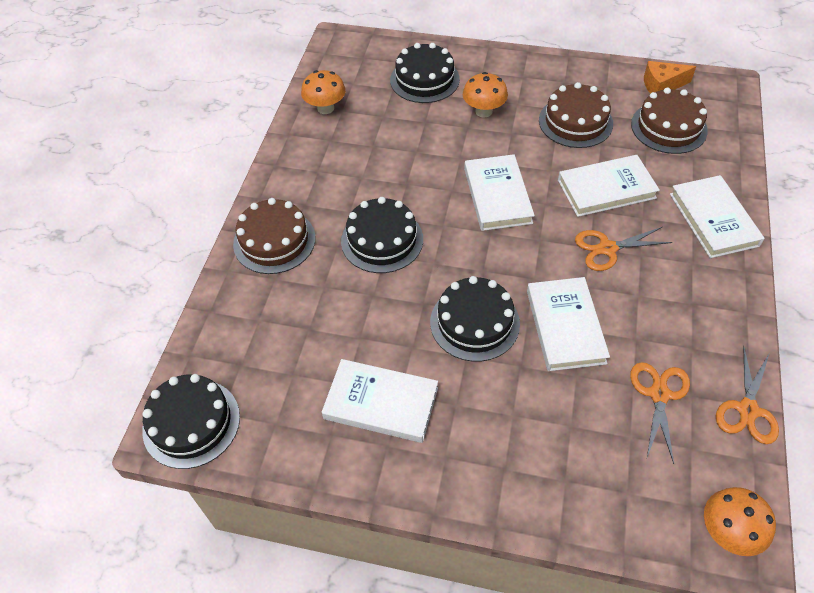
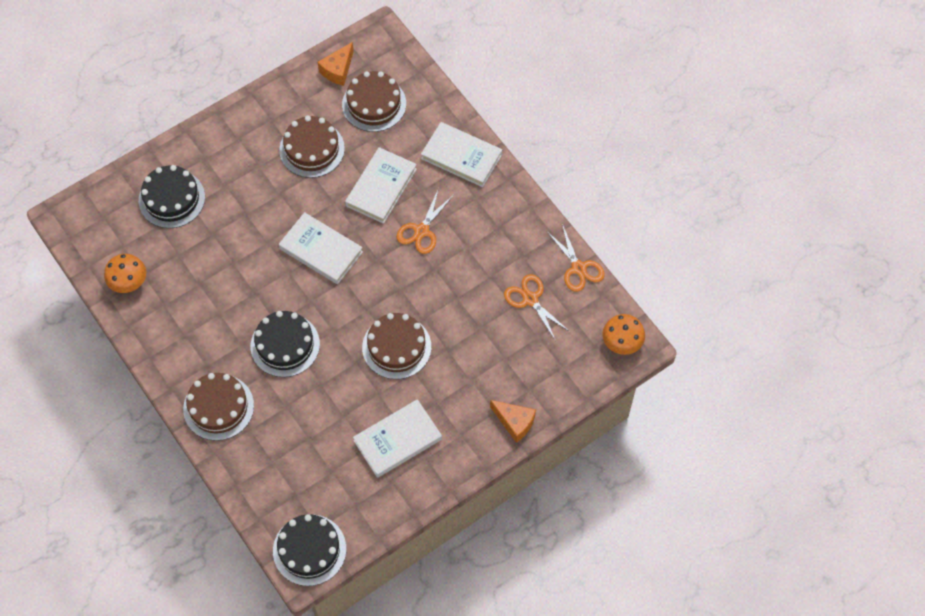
camera: 50 degrees left, 10 degrees up
black cake [430,276,520,362] -> brown cake [362,313,431,379]
orange mushroom [463,72,508,118] -> none
white book [527,277,610,371] -> none
none -> orange cheese [490,400,536,443]

